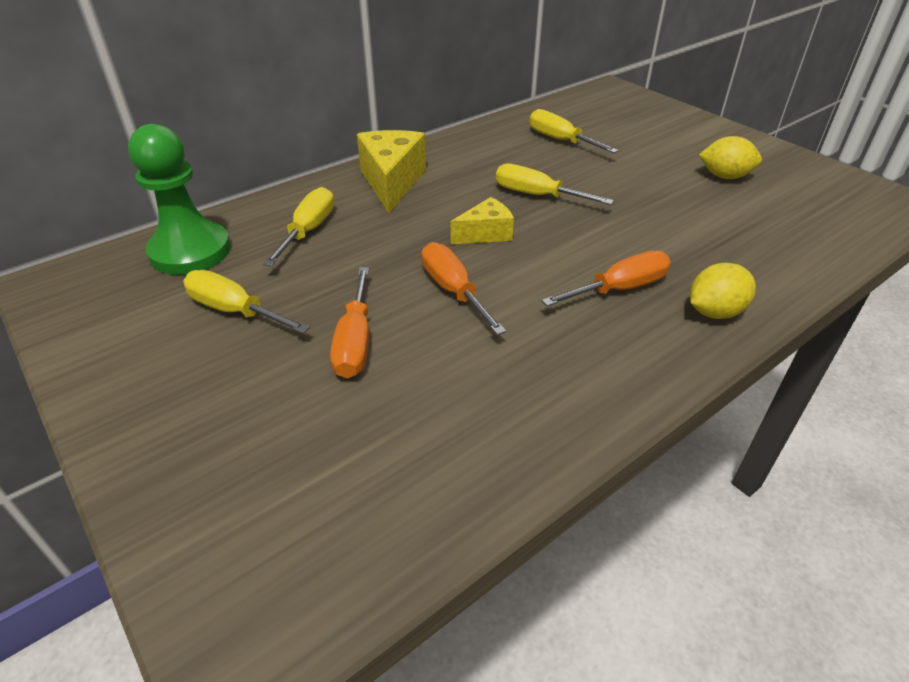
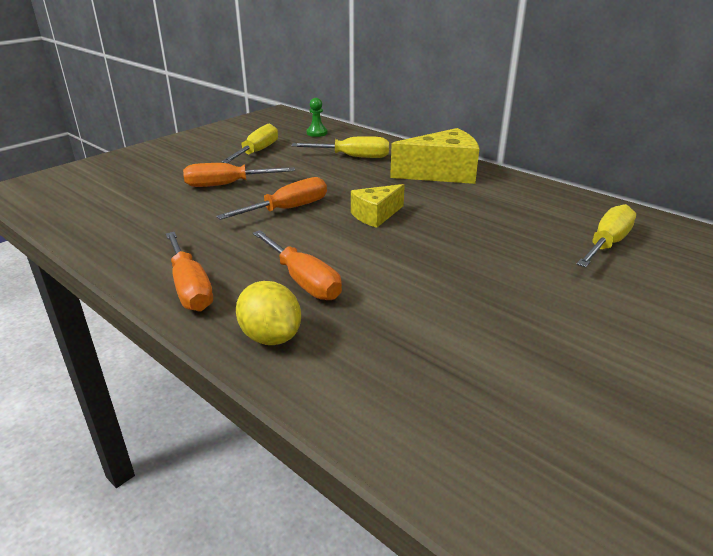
camera: 80 degrees right, 10 degrees down
green pawn [128,124,231,275] -> green pawn [306,98,328,137], size x0.42
yellow cheese [451,197,514,244] -> yellow cheese turned 90 degrees clockwise [351,184,405,228]
yellow screwdriver [496,164,614,205] -> none
yellow lemon [699,136,762,179] -> none
none -> orange screwdriver [166,232,213,312]

